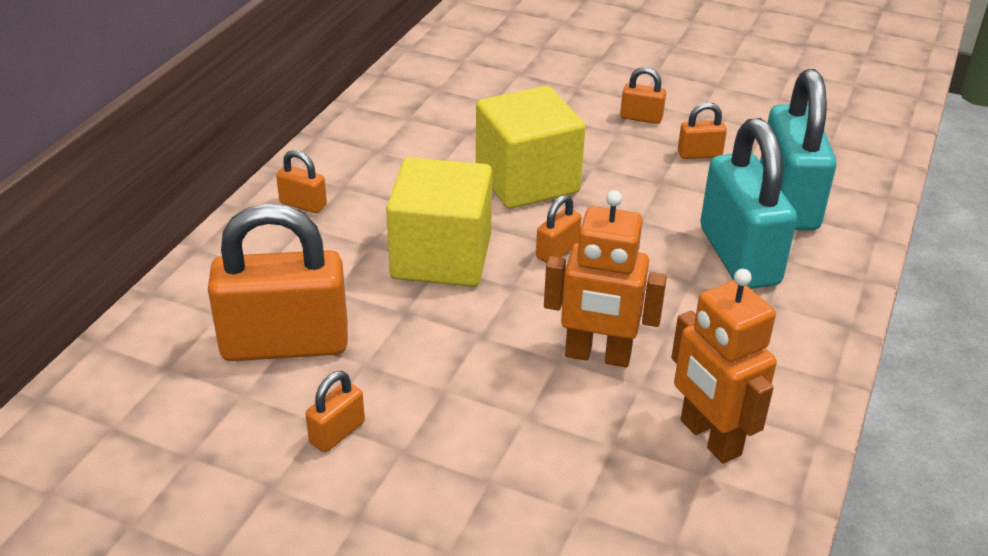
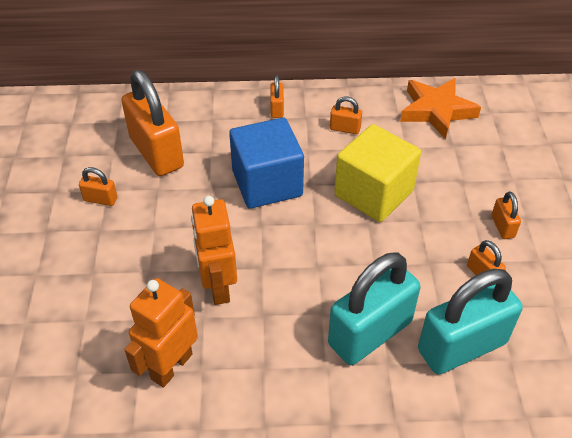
camera: 65 degrees right, 10 degrees up
yellow cube [386,157,492,287] -> blue cube [229,118,304,209]
orange padlock [536,195,581,263] -> orange padlock moved to [330,97,362,134]
none -> orange star [400,78,481,139]

